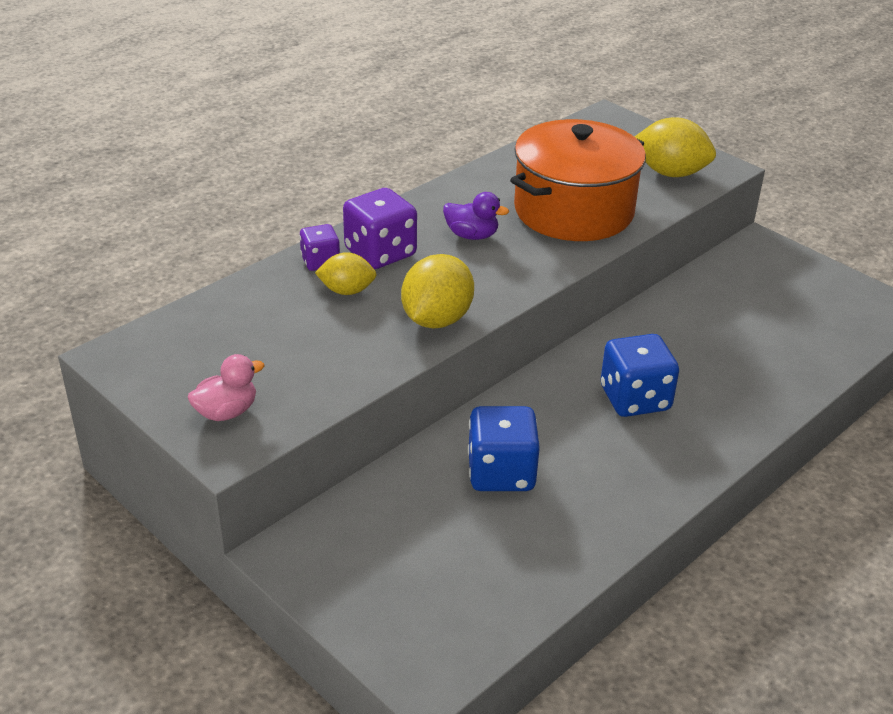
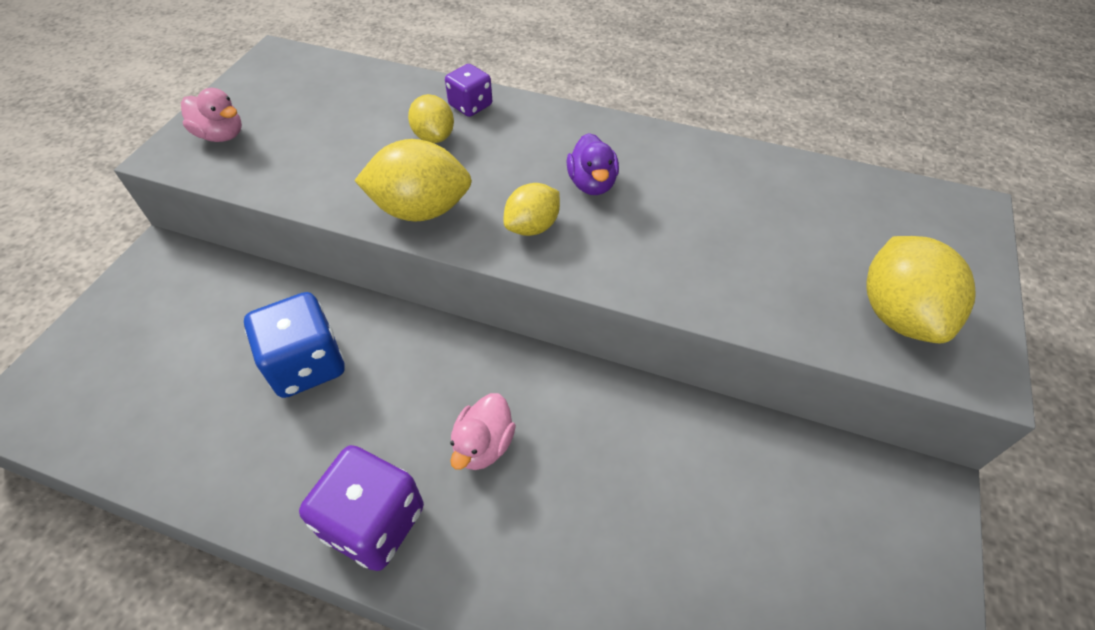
camera: 65 degrees right, 15 degrees up
purple dice [343,188,417,269] -> purple dice moved to [299,445,424,571]
orange pot [510,119,646,241] -> none
blue dice [601,334,679,417] -> pink duck [450,393,516,470]
none -> yellow lemon [504,183,560,236]

